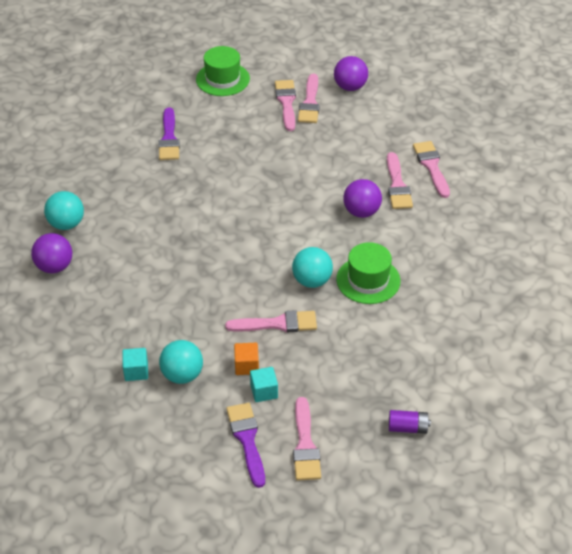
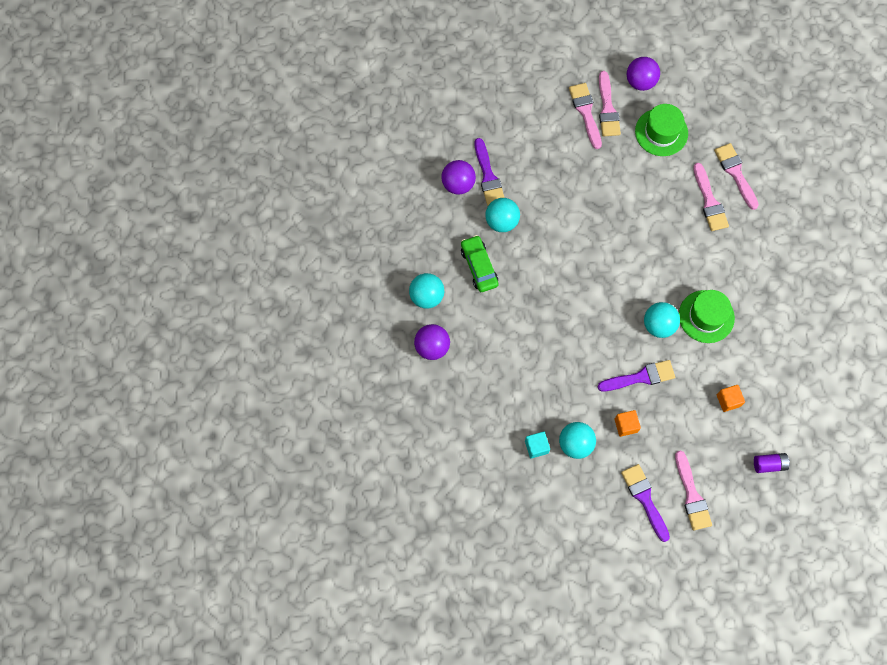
camera: 10 degrees left, 25 degrees up
green hat [196,46,250,96] -> green hat moved to [635,104,688,156]
pink brush [225,310,317,332] -> purple brush [597,360,675,391]
turquoise cube [250,367,278,402] -> none
purple ball [343,179,382,218] -> purple ball moved to [441,160,476,195]
none -> green car [461,235,498,292]
none -> turquoise ball [485,198,520,232]
none -> orange cube [717,385,745,412]

